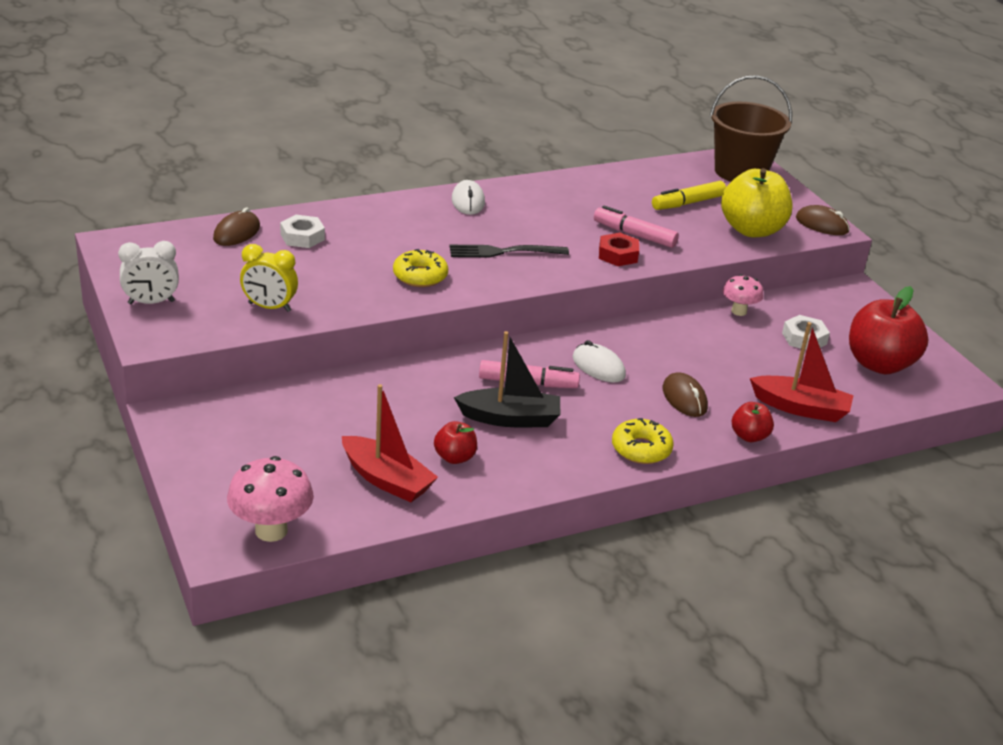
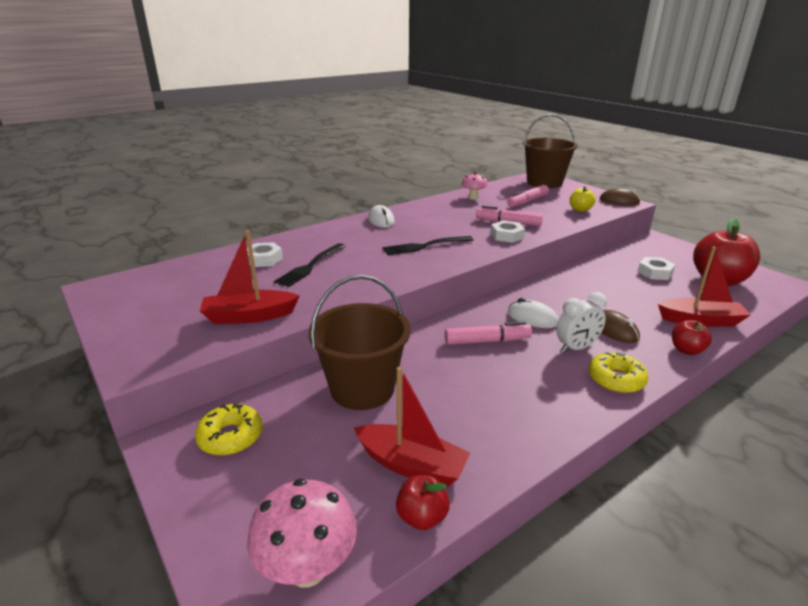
camera: 10 degrees left, 5 degrees down
white clock [118,241,179,304] -> white clock moved to [556,292,607,353]
brown mouse [213,208,260,246] -> none
yellow clock [240,244,298,312] -> red boat [200,230,300,324]
yellow donut [393,249,448,287] -> yellow donut moved to [195,404,263,456]
red apple [434,421,477,464] -> red apple moved to [396,475,450,530]
black boat [454,331,560,427] -> none
red nut [599,233,639,266] -> white nut [491,221,525,243]
yellow marker [652,181,726,210] -> pink marker [507,185,549,207]
yellow apple [721,168,793,237] -> yellow apple [570,186,596,212], size x0.50
pink mushroom [722,274,763,316] -> pink mushroom moved to [461,172,488,200]
none -> black fork [274,243,346,287]
none -> brown bucket [308,275,411,410]

